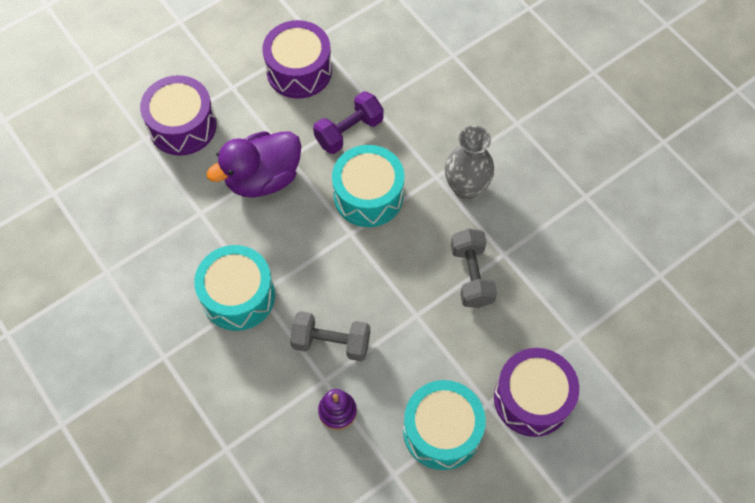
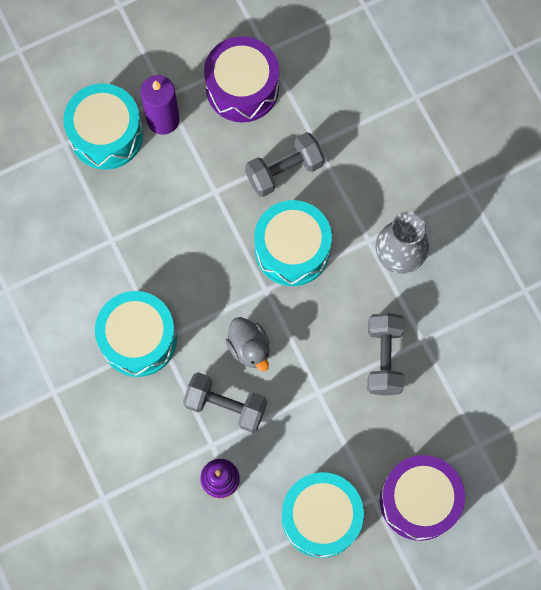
camera: 10 degrees right, 10 degrees up
purple drum [140,75,217,156] -> turquoise drum [63,83,143,170]
purple duck [206,131,301,197] -> none
purple dumbbell [313,91,384,154] -> grey dumbbell [245,132,325,197]
none -> purple candle [140,75,180,135]
none -> grey duck [226,317,269,372]

